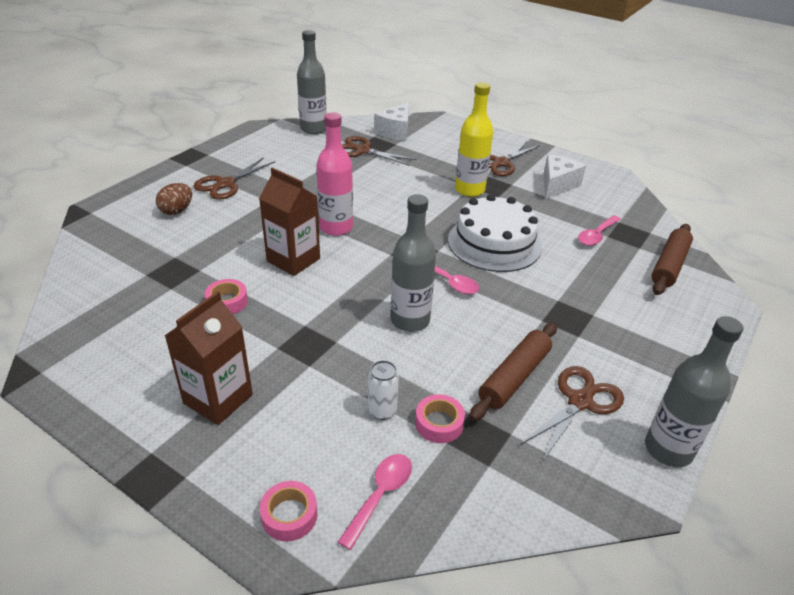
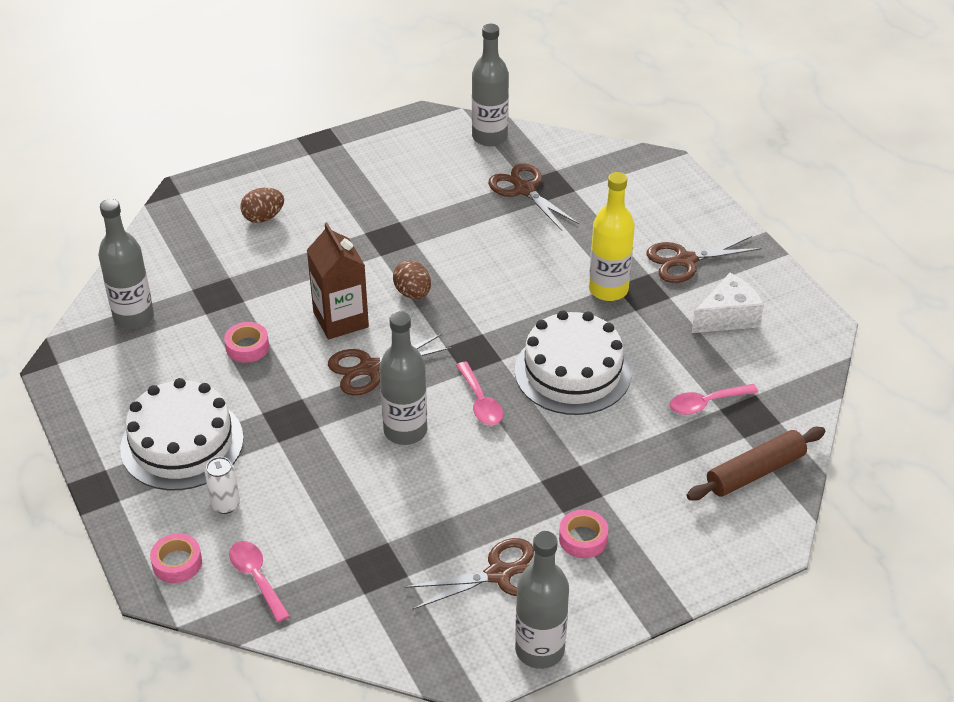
camera: 30 degrees right, 5 degrees up
brown carton [165,291,253,425] -> white cake [120,378,244,490]
brown scissors [193,157,275,200] -> brown scissors moved to [328,334,451,395]
pink bottle [317,112,353,236] -> brown egg [393,260,431,299]
pink spoon [338,454,412,550] -> pink spoon turned 90 degrees counterclockwise [229,541,290,622]
white can [368,360,399,420] -> white can moved to [205,457,240,514]
white cheese [374,102,409,141] -> none
pink tape [415,394,465,443] -> pink tape moved to [559,510,608,558]
brown rolling pin [470,322,557,421] -> none
none -> grey bottle [98,199,154,329]

